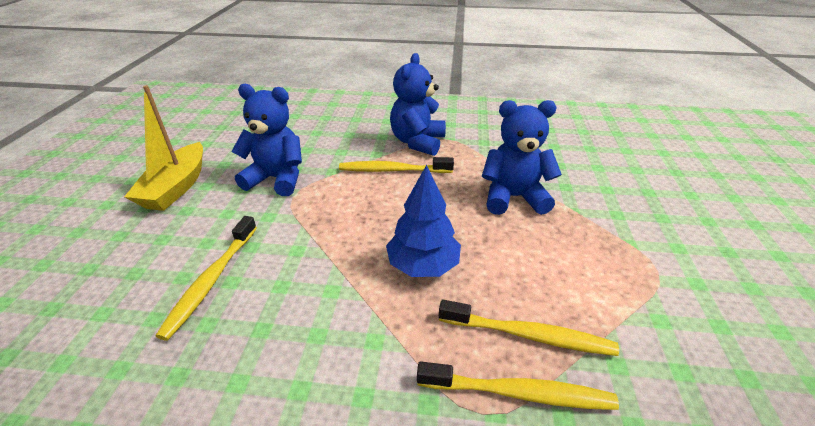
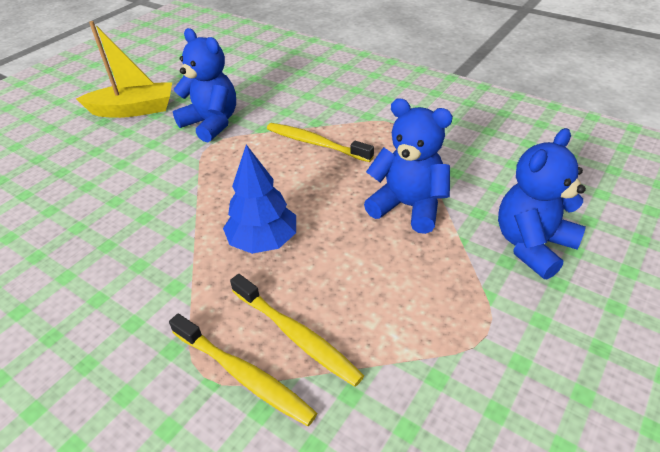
camera: 30 degrees right, 5 degrees up
yellow boat [124,85,203,211] -> yellow boat turned 135 degrees counterclockwise [76,21,172,118]
yellow toothbrush [156,216,257,341] -> none
blue teddy bear [390,53,446,156] -> blue teddy bear moved to [498,128,586,279]

